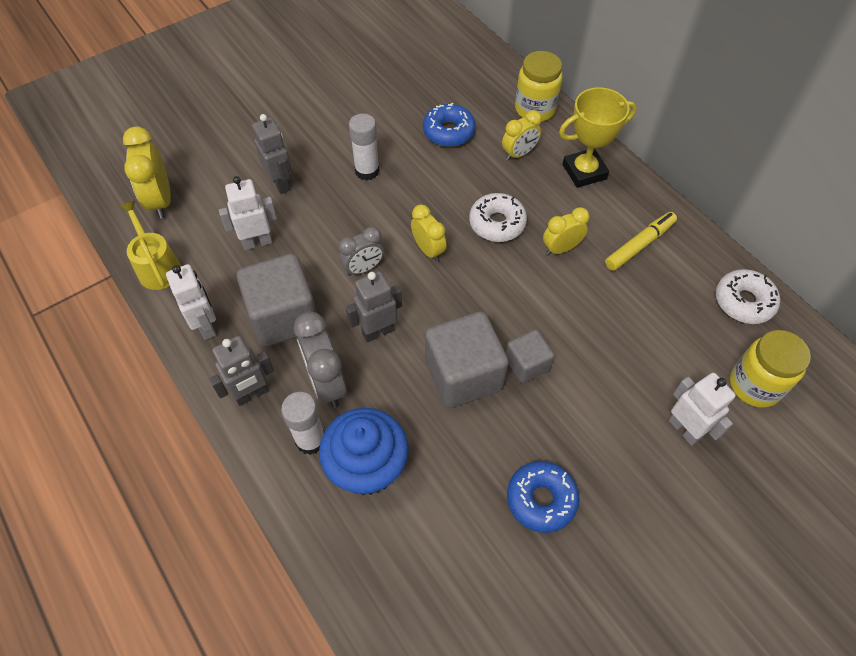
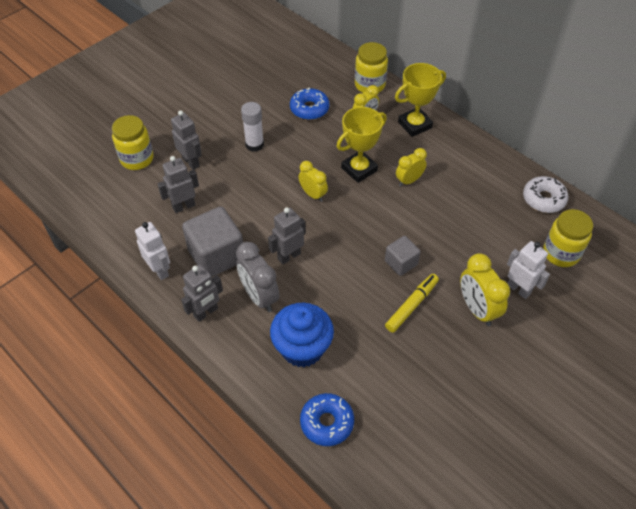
camera: 10 degrees left, 5 degrees down
yellow watering can [119,201,181,290] -> none
yellow clock [123,127,171,219] -> yellow clock moved to [460,253,510,326]
white robot [219,176,277,250] -> grey robot [158,156,199,213]
white glue stick [281,392,324,455] -> none
grey clock [339,226,384,276] -> none
grey cube [425,311,509,408] -> none
white donut [469,193,527,242] -> yellow trophy [337,107,387,183]
blue donut [507,461,580,533] -> blue donut moved to [300,393,354,446]
yellow marker [605,212,677,271] -> yellow marker moved to [385,274,439,333]
none -> yellow jar [112,115,154,170]

